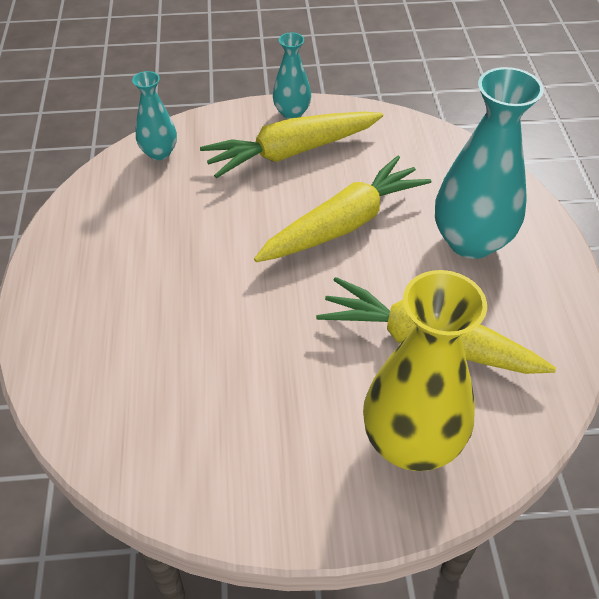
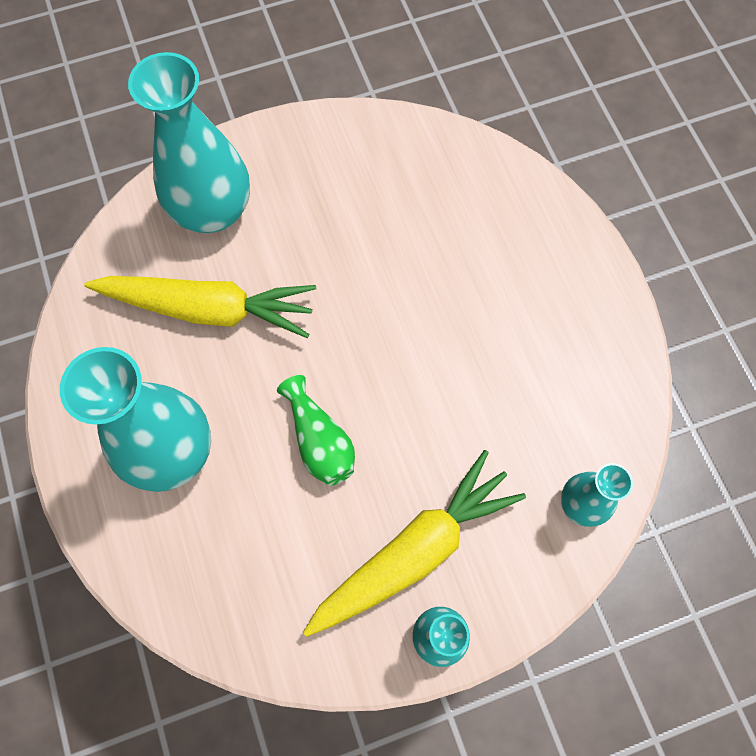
camera: 165 degrees right, 20 degrees up
yellow carrot [254,155,431,262] -> green vase [277,375,355,486]
yellow vase [363,270,487,471] -> turquoise vase [128,52,250,233]

